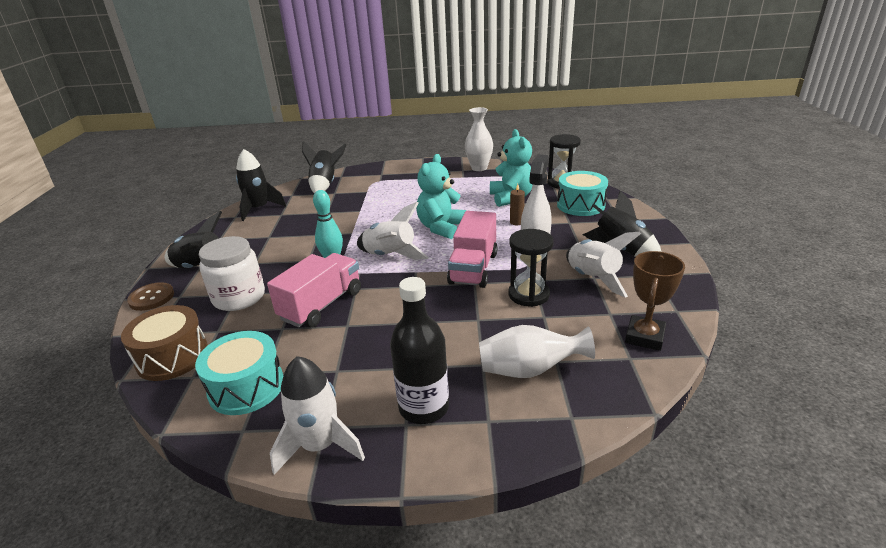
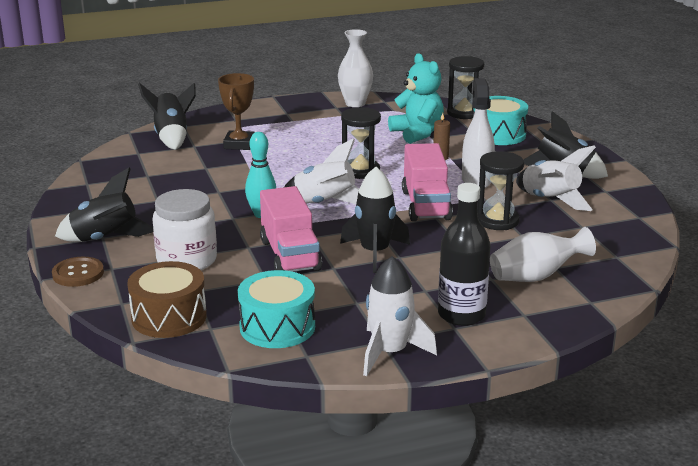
camera: 20 degrees left, 5 degrees down
black rocket [236,149,286,221] -> black rocket moved to [340,167,410,273]
pink truck [267,253,361,328] -> pink truck turned 150 degrees clockwise [260,186,322,272]
turquoise teddy bear [417,154,466,239] -> black hourglass [341,107,381,179]
brown trophy [625,251,685,351] -> brown trophy moved to [218,73,255,150]

